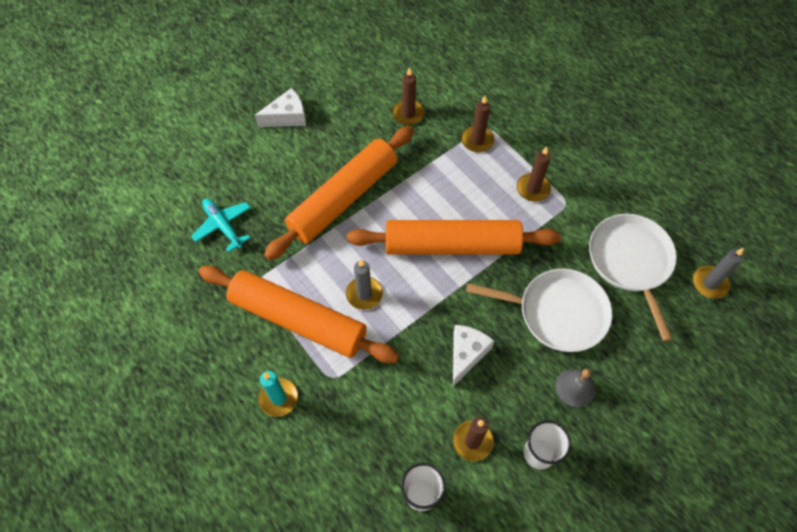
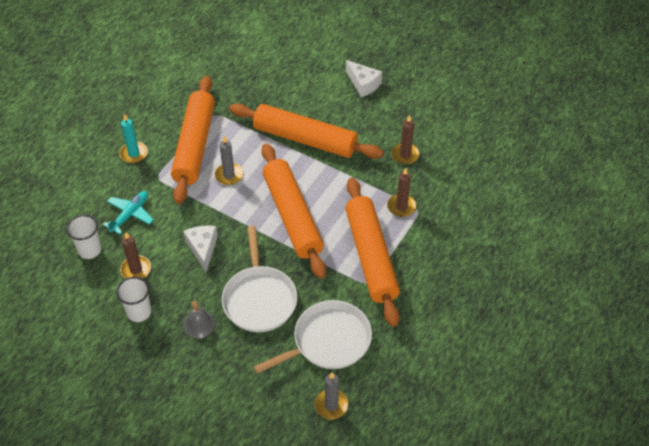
camera: 70 degrees right, 10 degrees down
turquoise plane [191,199,251,252] -> turquoise plane moved to [103,191,154,234]
white cheese [453,325,494,386] -> white cheese turned 105 degrees counterclockwise [183,226,218,272]
brown candle [517,147,551,202] -> orange rolling pin [345,178,400,327]

